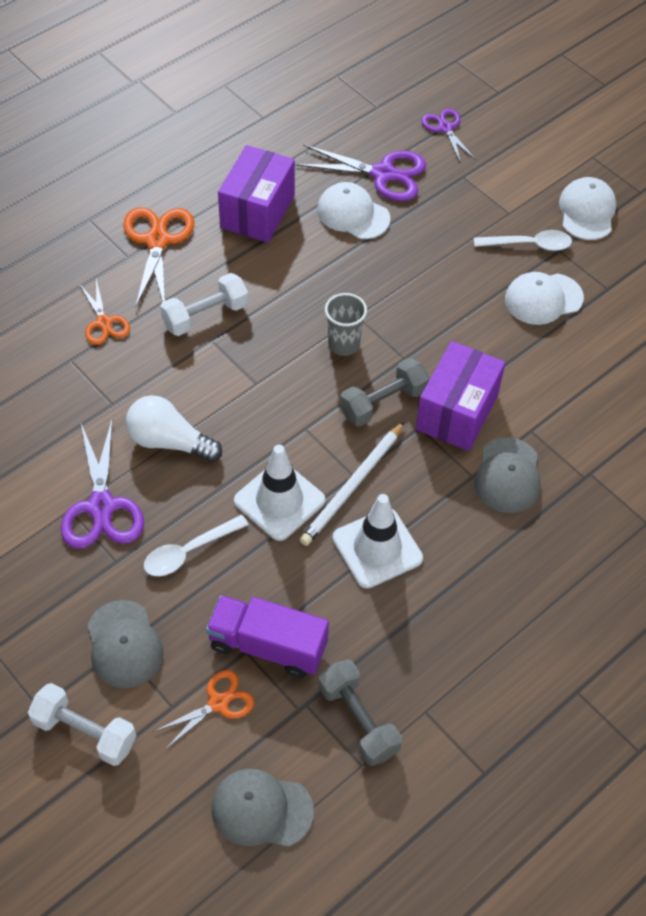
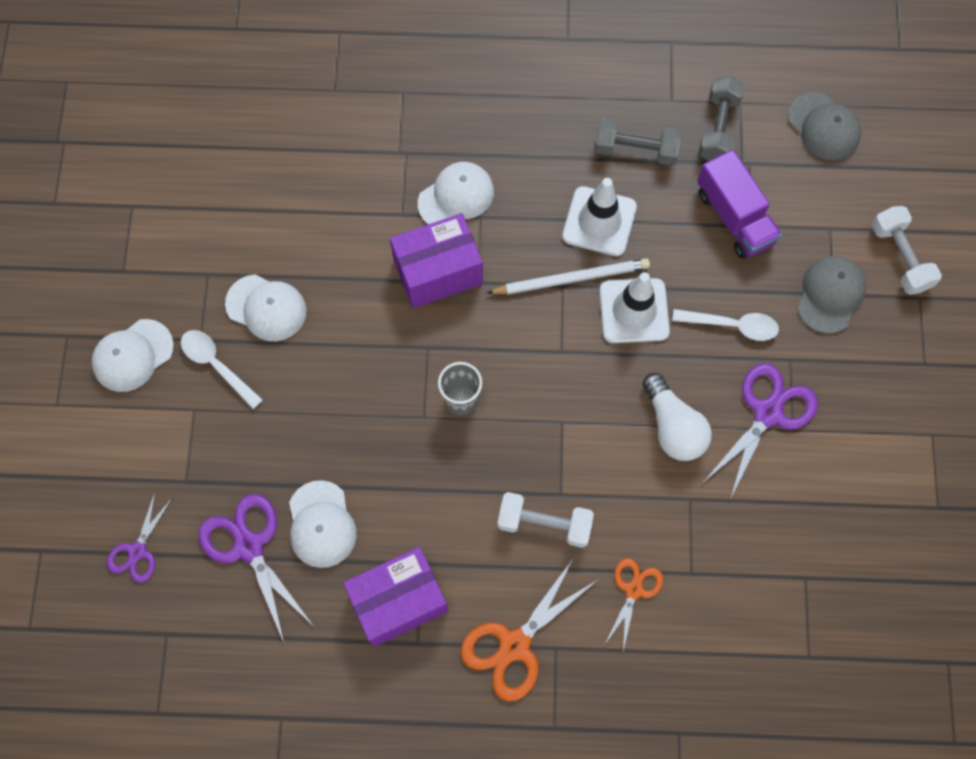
camera: 135 degrees left, 15 degrees up
orange scissors [155,670,254,749] -> none
grey dumbbell [340,358,429,427] -> grey dumbbell moved to [594,117,682,166]
grey cap [474,437,541,513] -> white cap [418,162,494,225]

